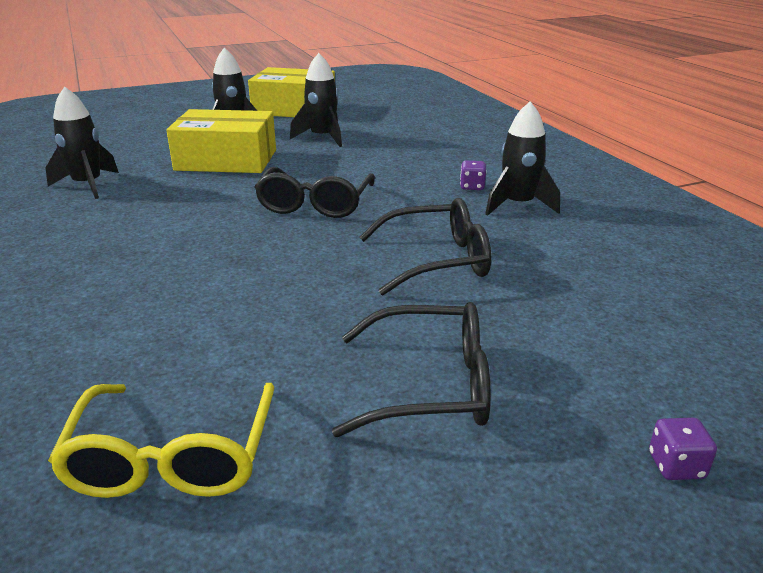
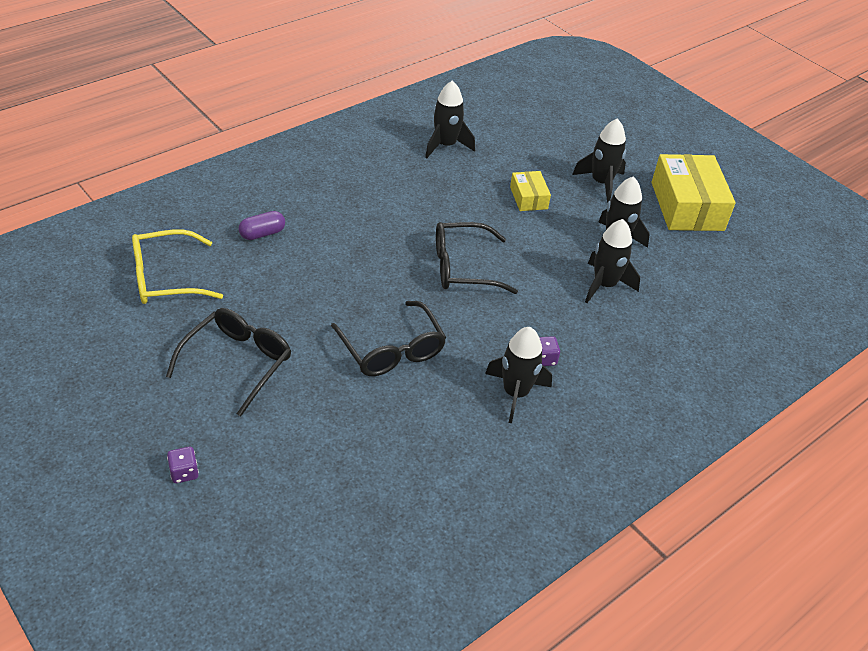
camera: 70 degrees right, 15 degrees up
yellow box [166,109,276,173] -> yellow box [510,171,551,211], size x0.51
black glasses [332,302,491,437] -> black glasses turned 135 degrees counterclockwise [166,308,291,417]
none -> purple capsule [239,211,285,240]
none -> black rocket [585,219,640,303]

